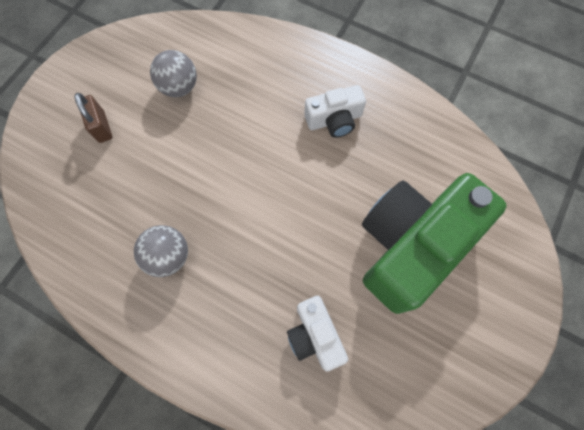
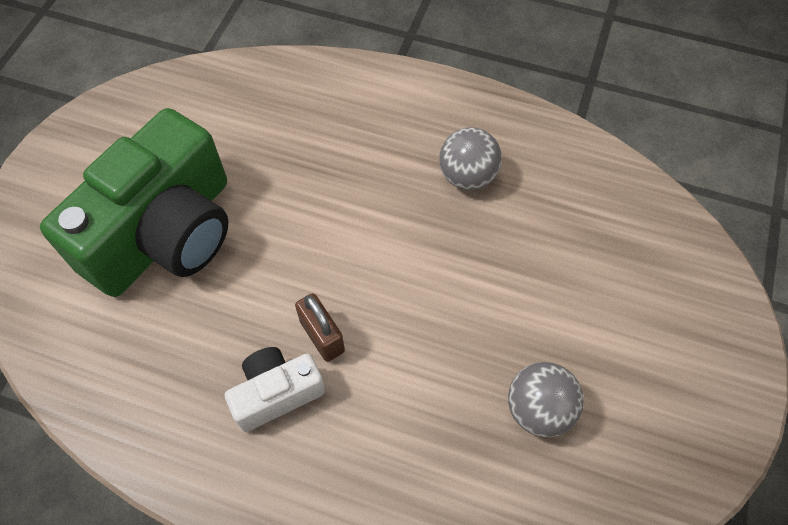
camera: 170 degrees right, 10 degrees down
brown padlock [74,93,112,143] -> brown padlock moved to [295,293,345,362]
white camera [287,296,348,371] -> none

